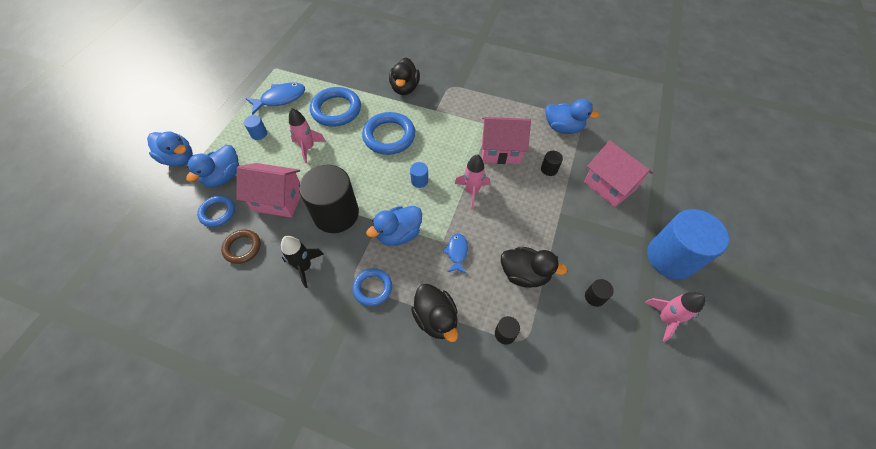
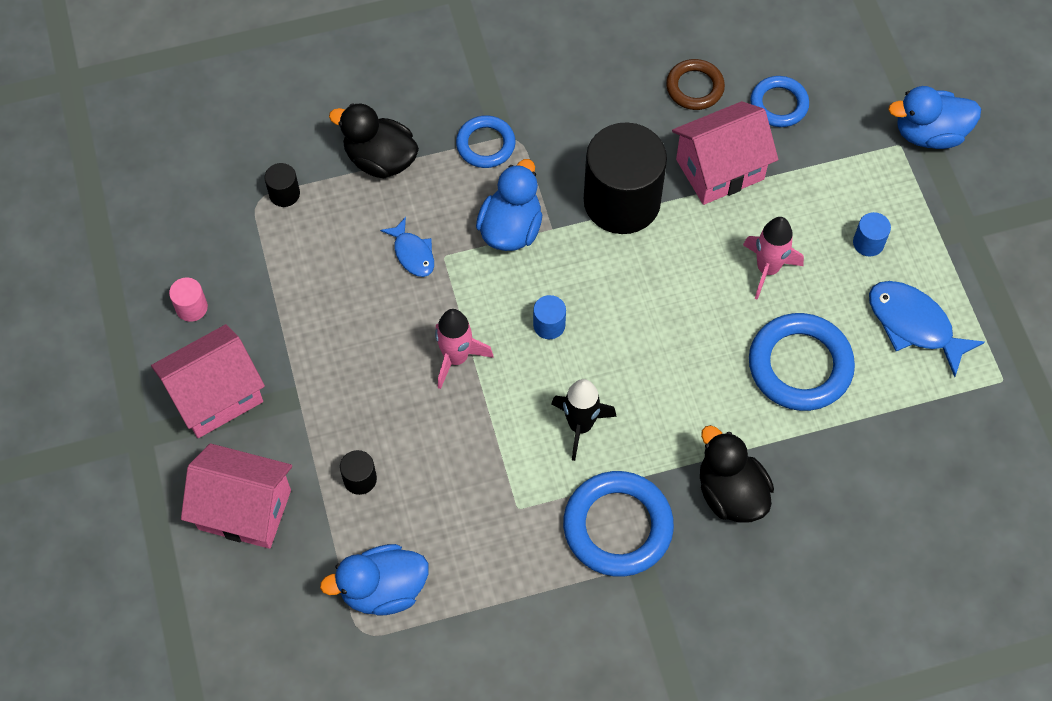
camera: 145 degrees right, 5 degrees up
blue duck [186,145,239,187] -> none
blue fish [245,82,305,115] -> blue fish turned 105 degrees clockwise [869,281,985,377]
black rocket [281,236,324,288] -> black rocket moved to [551,379,617,461]
blue ring [362,112,415,155] -> blue ring moved to [563,471,674,577]
pink house [482,117,531,164] -> pink house moved to [151,324,265,438]
black duck [501,247,567,288] -> none
black cylinder [585,279,614,307] -> pink cylinder [169,277,208,322]
pink rocket [645,292,705,342] -> none
blue cylinder [647,209,729,279] -> none

